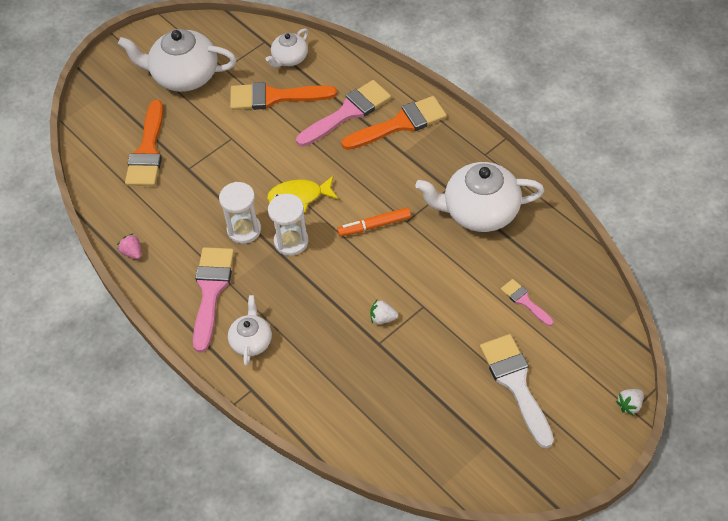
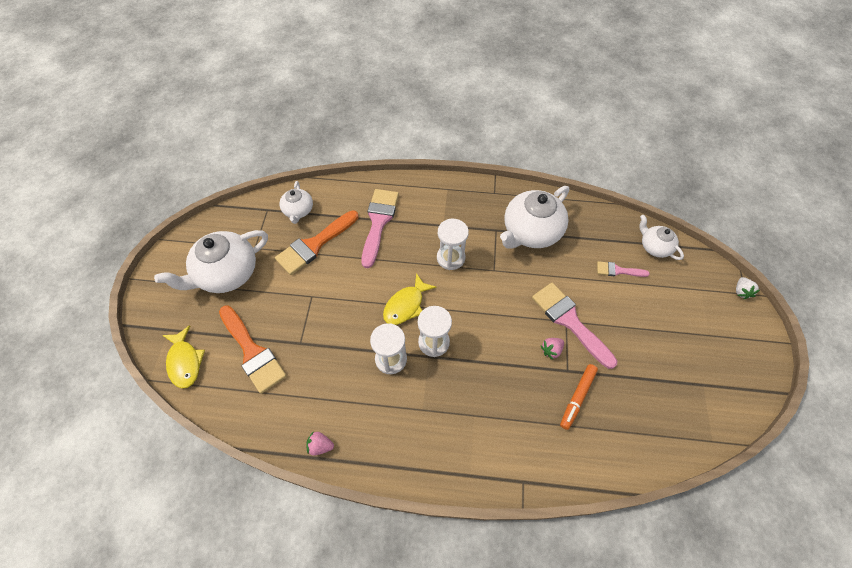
camera: 45 degrees left, 5 degrees up
pink brush [193,247,234,353] -> pink brush moved to [532,283,617,369]
white teapot [228,295,272,366] -> white teapot moved to [639,215,684,260]
orange marker [337,207,411,237] -> orange marker moved to [560,364,598,430]
orange brush [341,96,447,150] -> none
white strawberry [370,300,398,324] -> pink strawberry [541,338,564,360]
white brush [480,334,554,448] -> none
none -> yellow fish [162,325,205,389]
none -> white hourglass [437,219,469,270]

